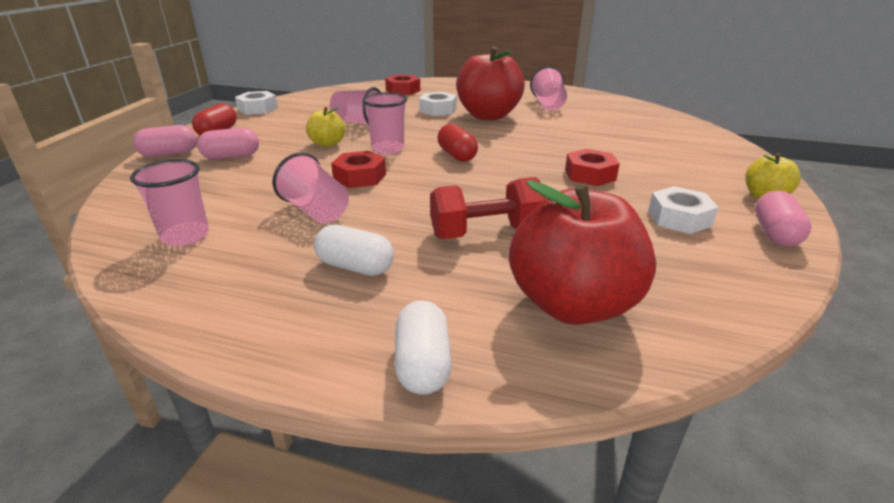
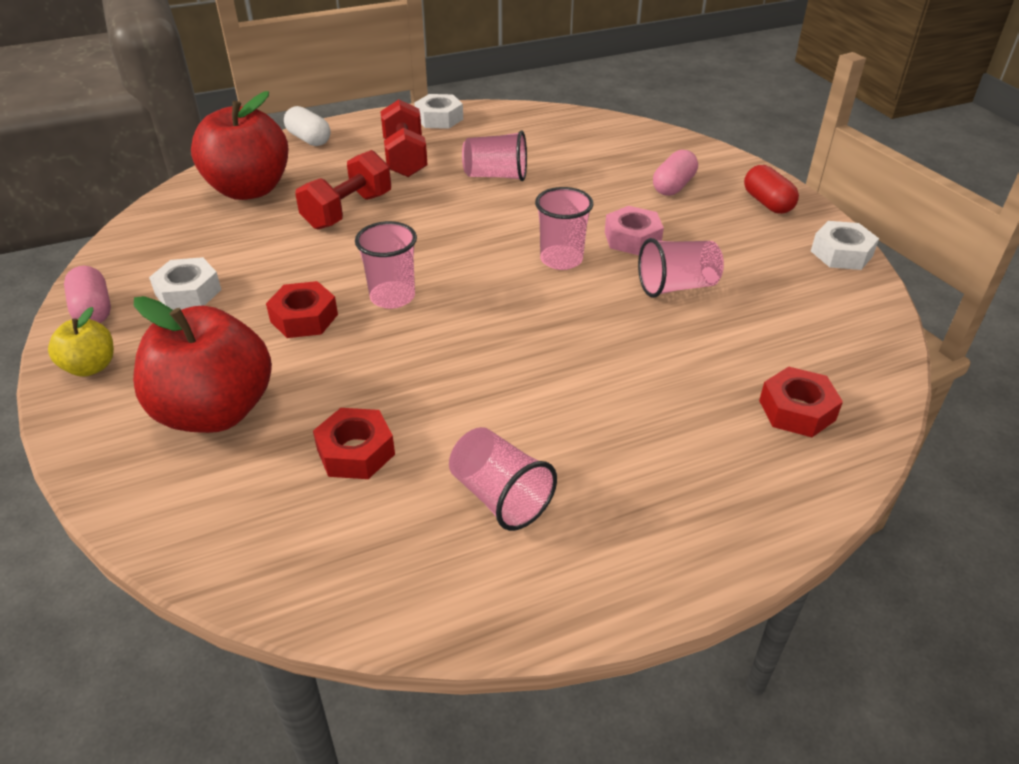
camera: 140 degrees right, 10 degrees up
pink cup [130,159,209,246] -> pink cup moved to [355,221,417,309]
pink capsule [133,125,197,157] -> none
yellow apple [306,107,345,147] -> pink nut [605,206,664,255]
white capsule [314,225,394,276] -> red dumbbell [380,99,428,177]
red nut [331,151,386,188] -> red nut moved to [313,408,395,479]
white nut [419,92,457,116] -> white nut moved to [414,94,463,129]
red capsule [437,124,478,162] -> none
red apple [456,46,525,120] -> red apple moved to [133,296,272,433]

